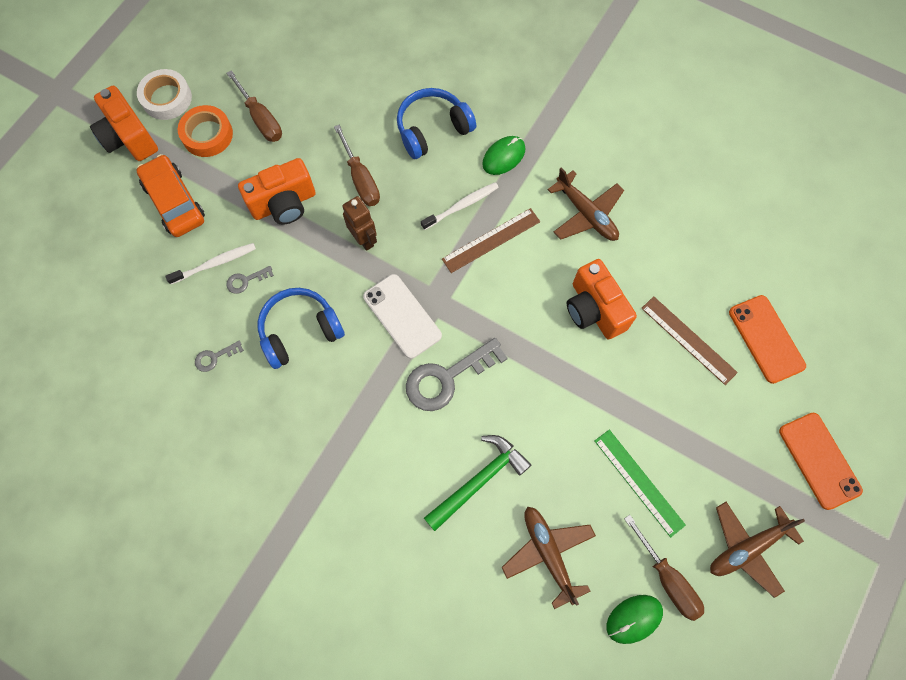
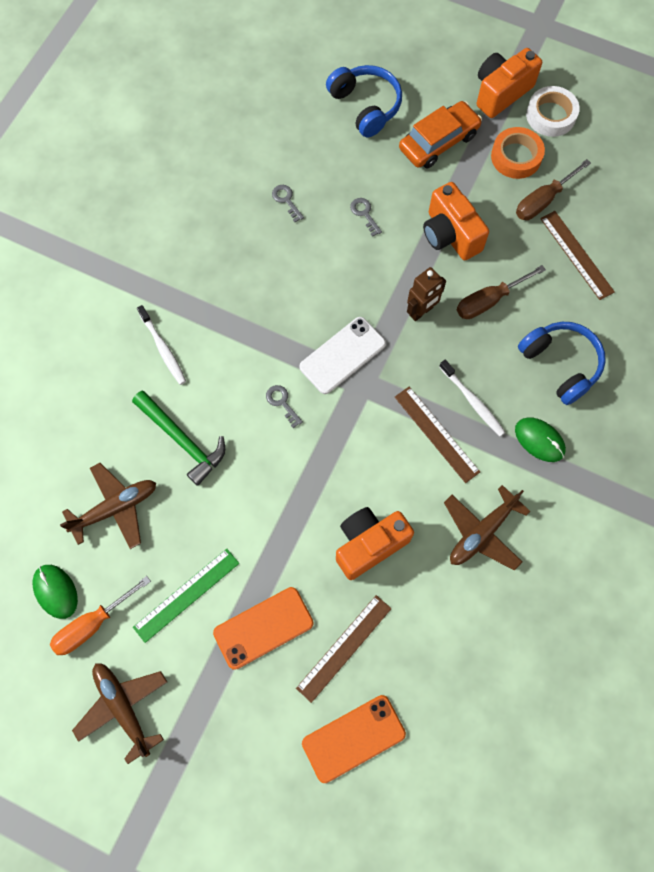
camera: 85 degrees right, 0 degrees up
white toothbrush [165,243,256,284] -> white toothbrush moved to [137,305,186,385]
blue headphones [258,288,345,369] -> blue headphones moved to [326,65,402,138]
grey key [406,338,508,411] -> grey key [266,385,303,428], size x0.46
brown screwdriver [624,515,704,621] -> orange screwdriver [50,576,151,655]
orange phone [779,413,863,510] -> orange phone moved to [213,587,314,670]
none -> brown ruler [540,211,615,300]

